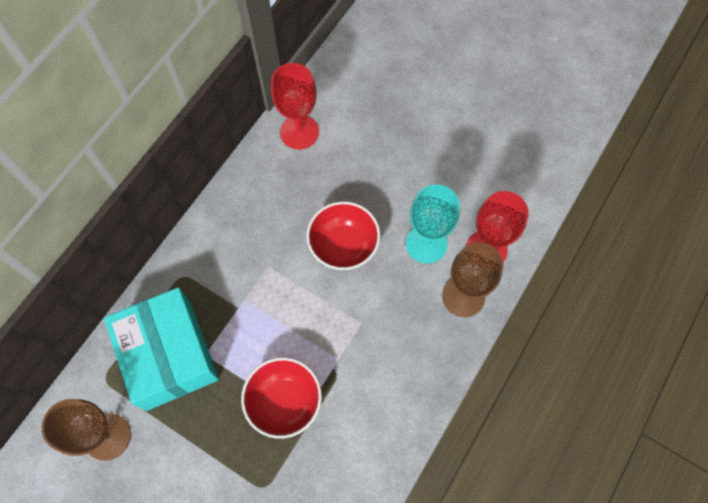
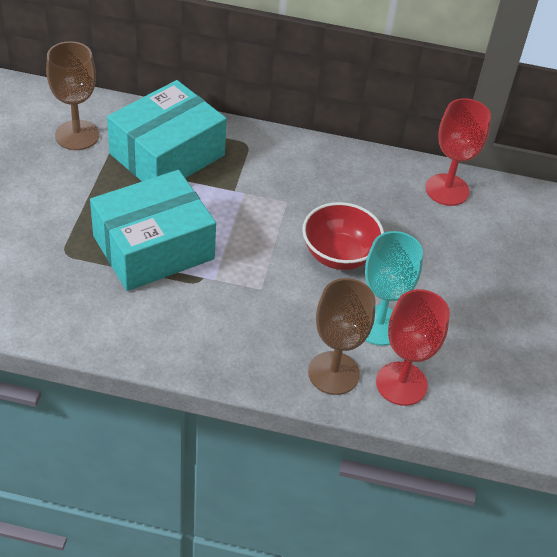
camera: 65 degrees right, 20 degrees down
red bowl [241,357,322,439] -> turquoise box [90,170,216,291]

